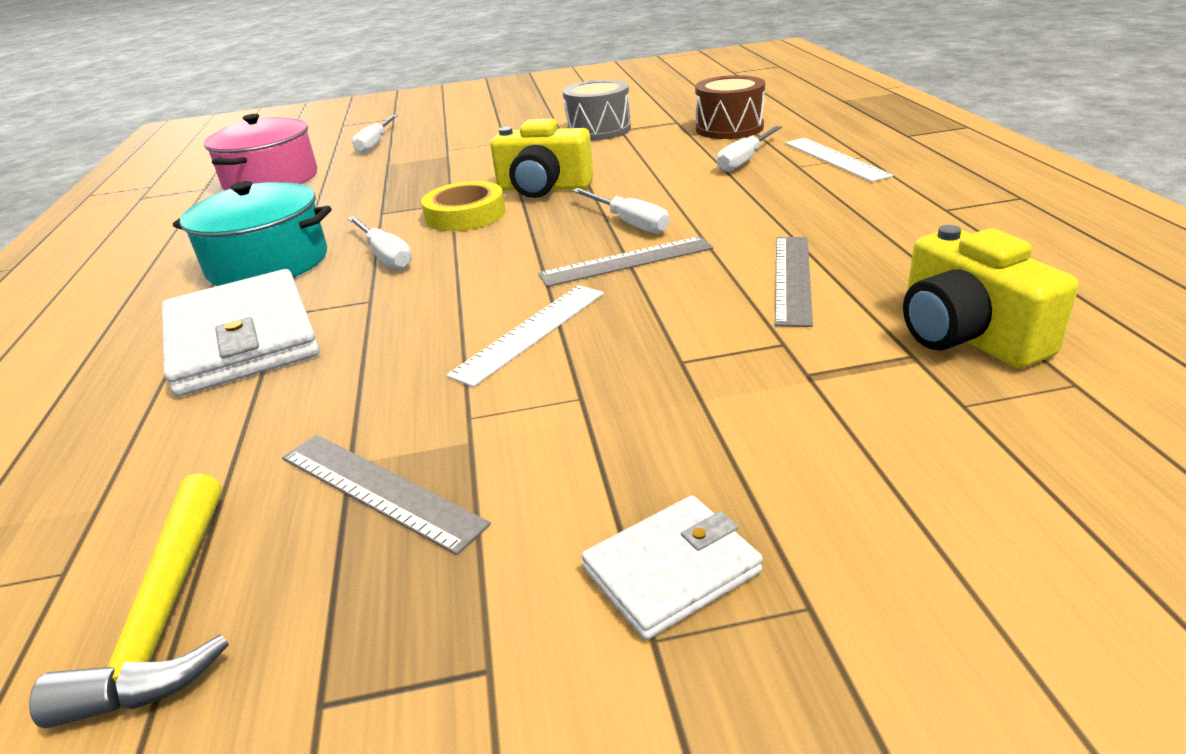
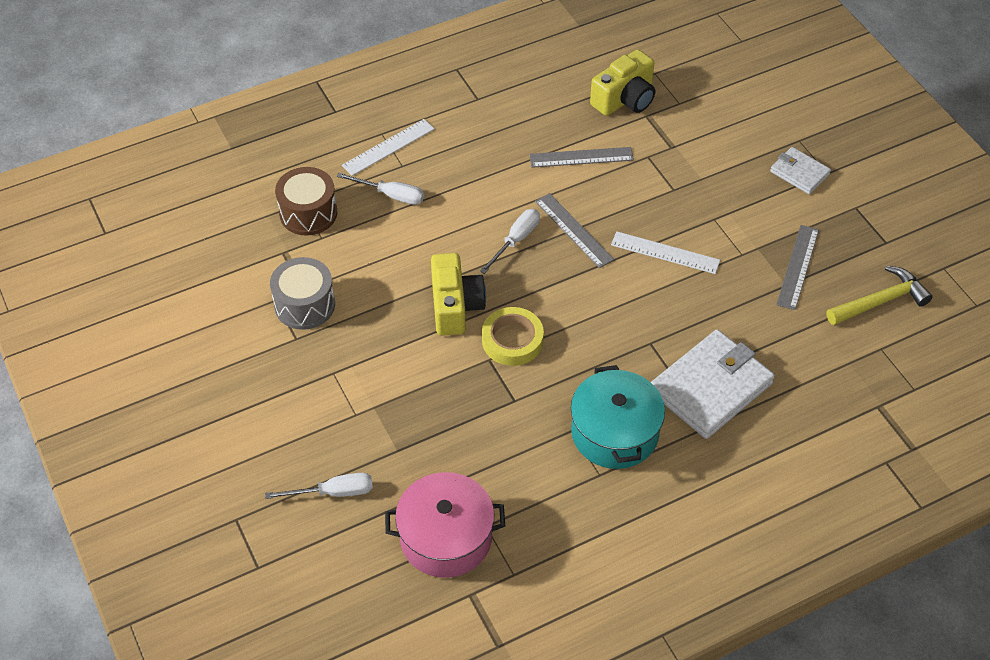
camera: 110 degrees left, 20 degrees up
white screwdriver [348,216,412,269] -> none

